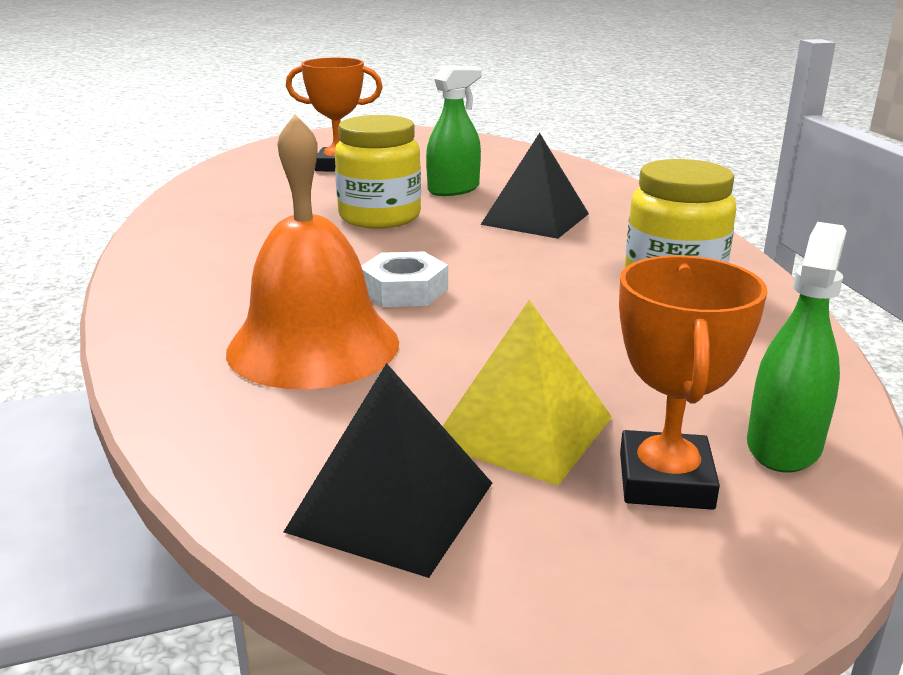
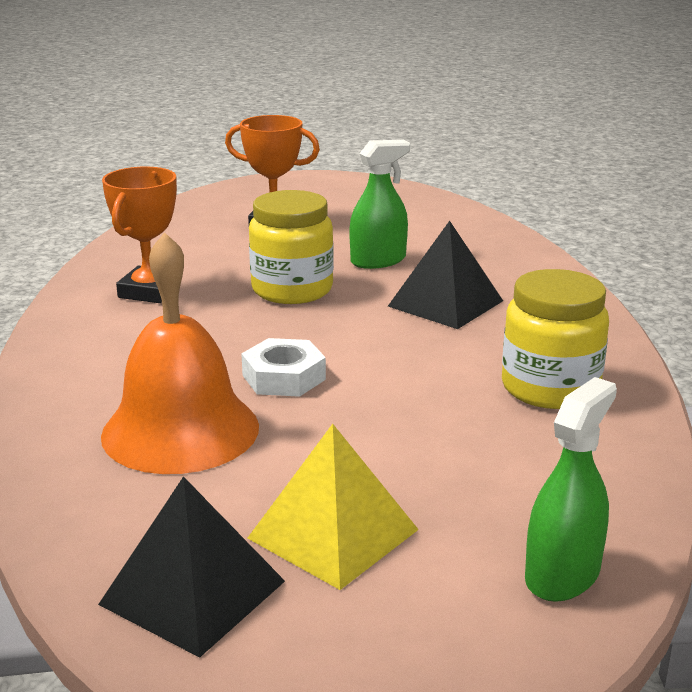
camera: 10 degrees right, 0 degrees up
orange trophy [619,256,768,510] -> orange trophy moved to [102,167,177,303]

